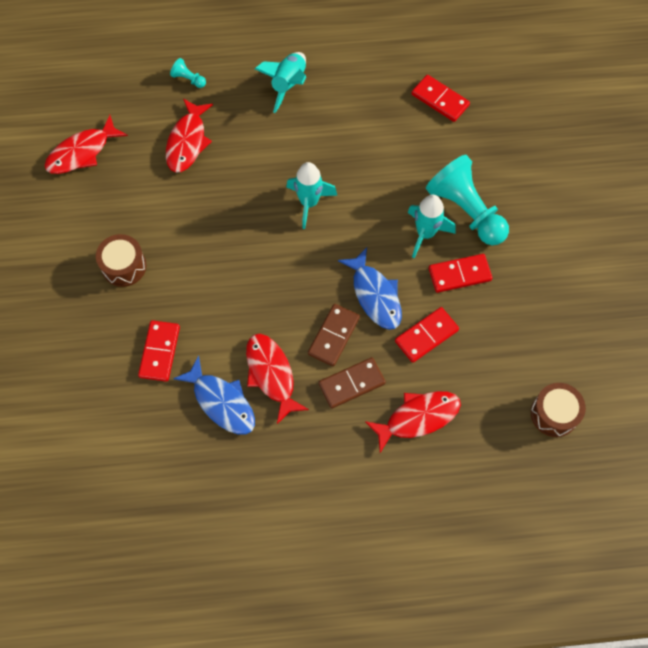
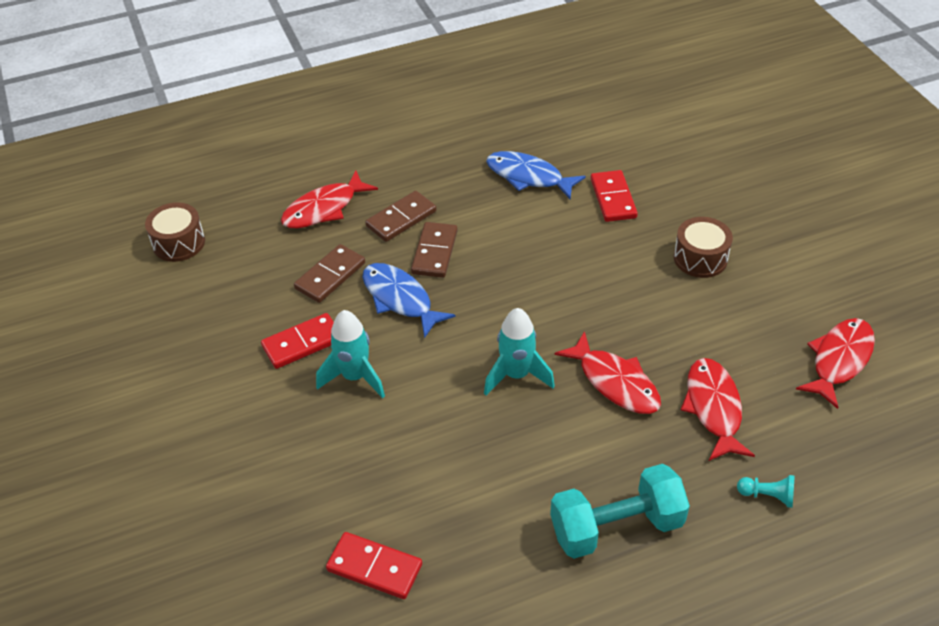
camera: 165 degrees right, 20 degrees down
red fish [246,334,309,424] -> red fish moved to [554,331,661,414]
turquoise rocket [255,52,306,113] -> turquoise dumbbell [550,464,690,559]
red domino [395,307,459,363] -> brown domino [294,244,365,303]
turquoise pawn [426,155,509,245] -> none

